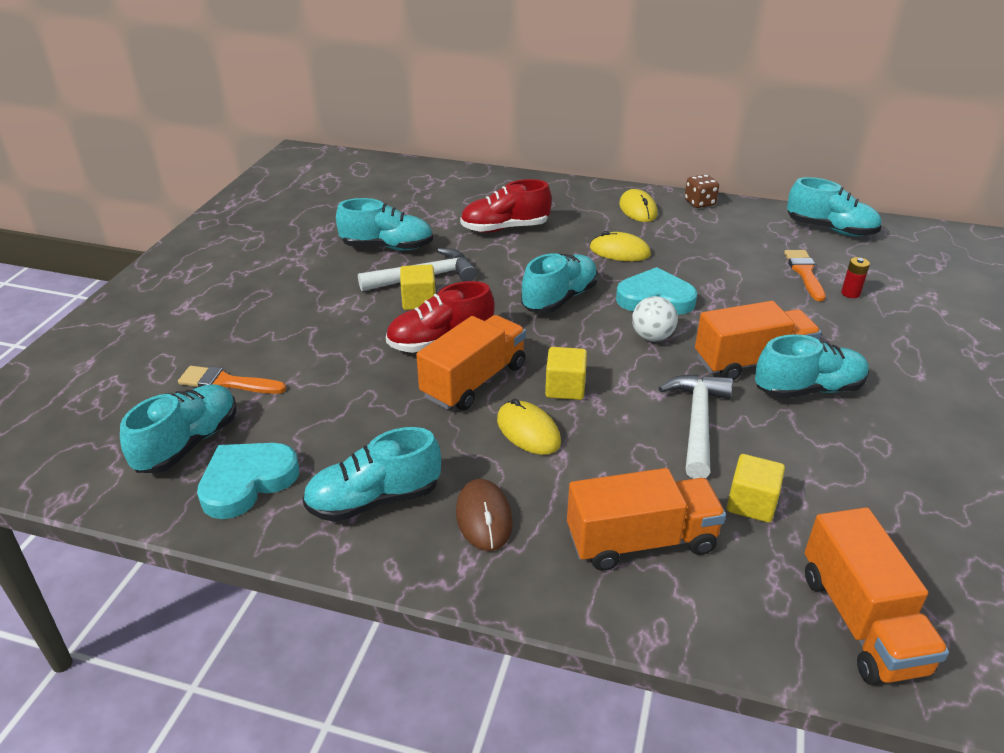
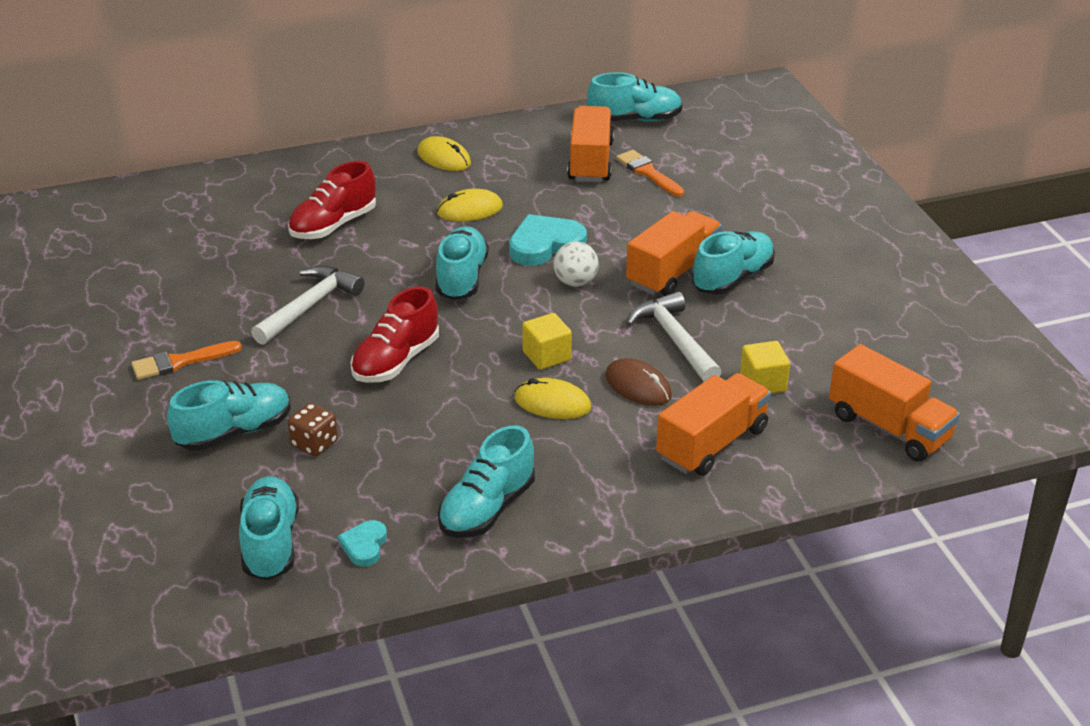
camera: 35 degrees left, 0 degrees up
orange brush [178,366,286,394] -> orange brush moved to [131,341,242,380]
turquoise heart [197,443,299,519] -> turquoise heart [338,520,387,567], size x0.55
turquoise shoe [336,198,433,250] -> turquoise shoe moved to [167,380,291,451]
yellow cube [400,264,436,310] -> none
orange truck [416,315,526,410] -> orange truck moved to [567,106,614,182]
brown mouse [456,479,513,551] -> brown mouse moved to [605,358,672,406]
brown dice [685,174,719,208] -> brown dice moved to [288,403,338,456]
red battery [841,257,870,298] -> none

